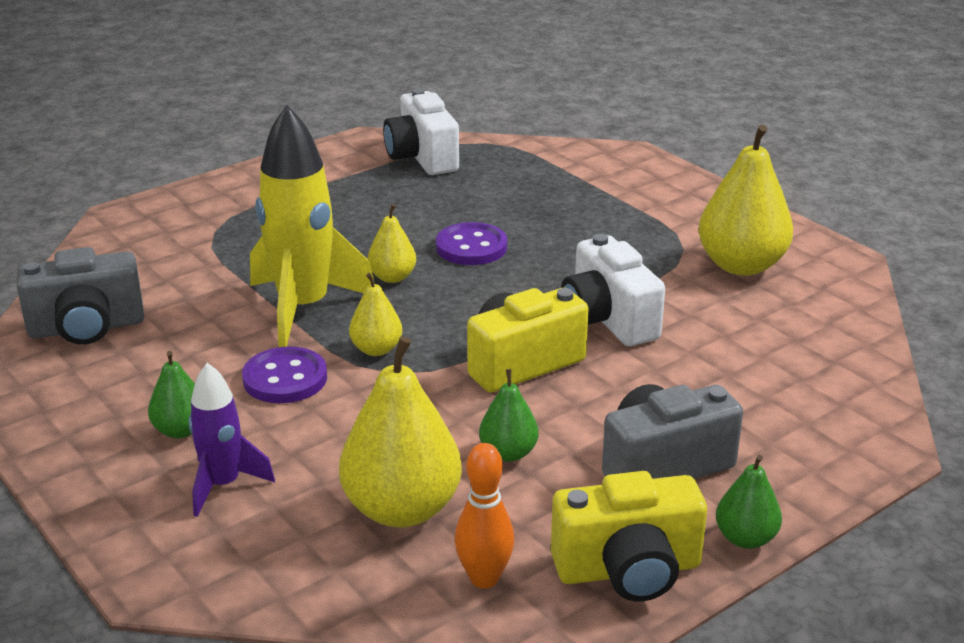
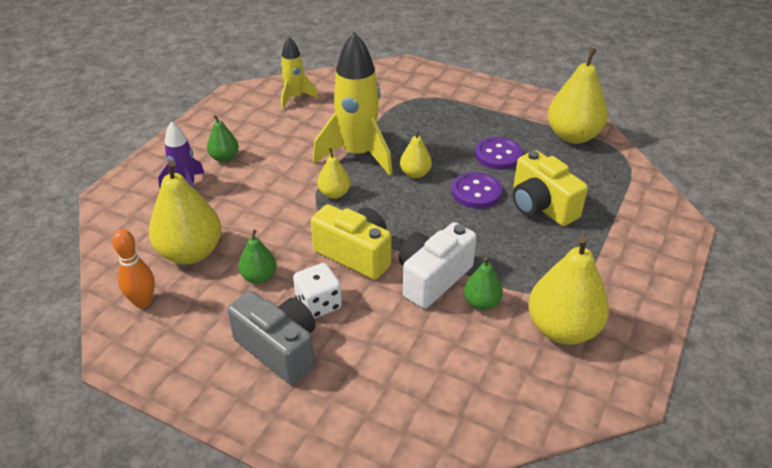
camera: 65 degrees right, 10 degrees up
grey camera [17,247,144,345] -> yellow rocket [280,37,318,110]
purple button [242,347,327,403] -> purple button moved to [475,137,523,170]
white camera [383,88,459,175] -> yellow pear [548,48,608,144]
yellow camera [551,471,707,602] -> yellow camera moved to [513,150,588,226]
green pear [716,455,782,549] -> green pear moved to [464,257,503,310]
none -> white dice [293,263,342,319]

